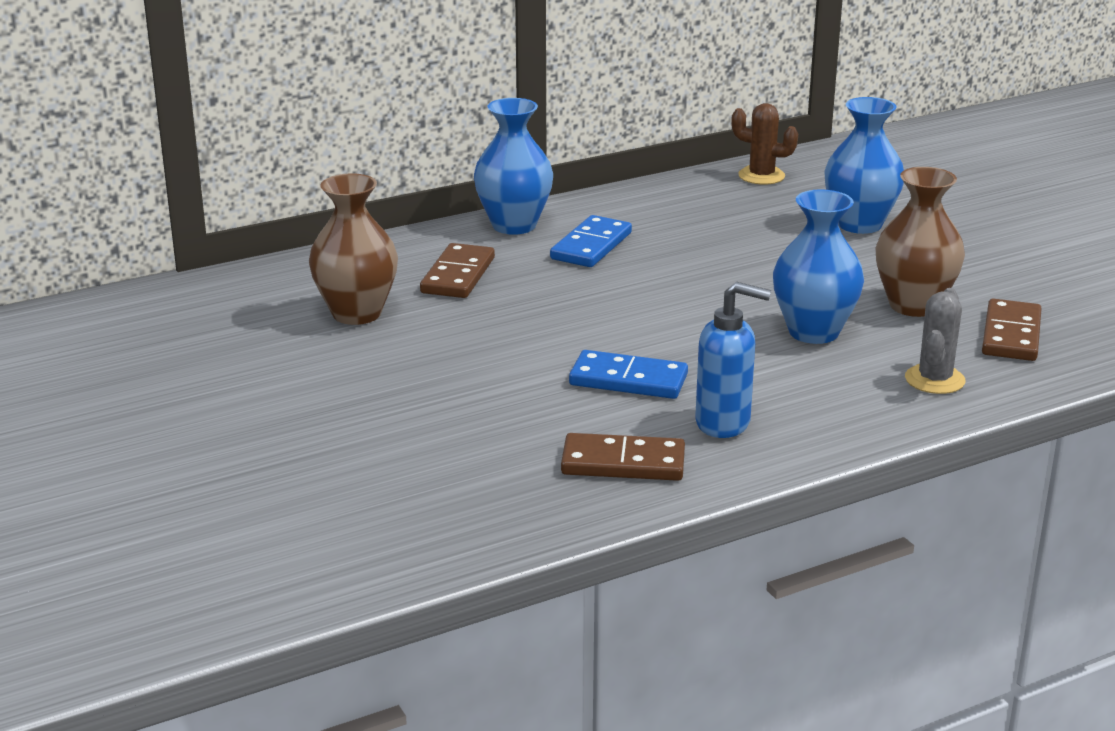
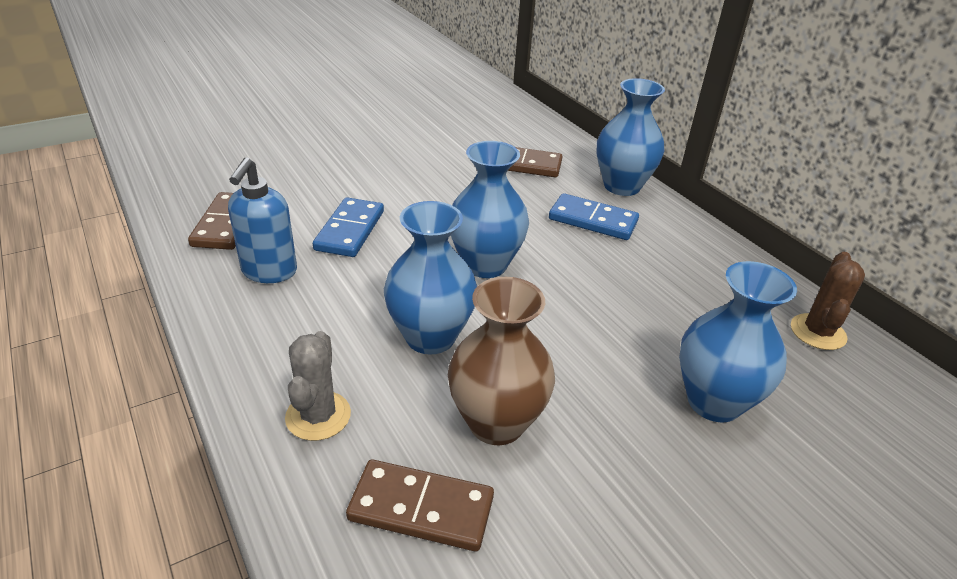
camera: 85 degrees right, 10 degrees up
brown vase [309,173,398,325] -> none
grey cactus [905,288,966,394] -> grey cactus turned 75 degrees clockwise [285,331,351,441]
none -> blue vase [451,141,529,278]

